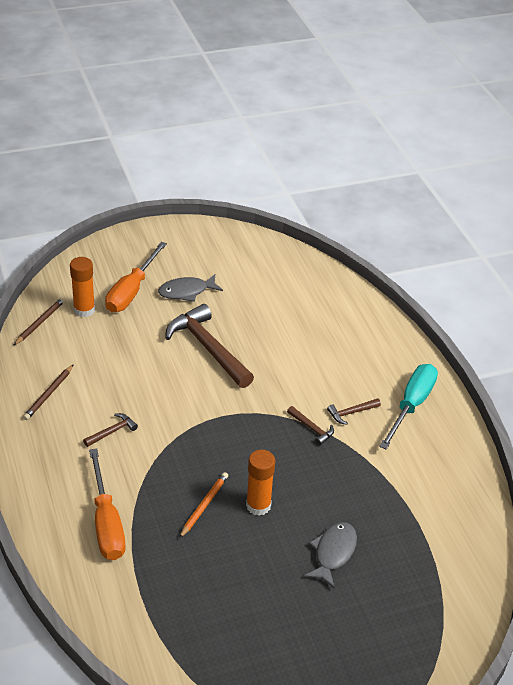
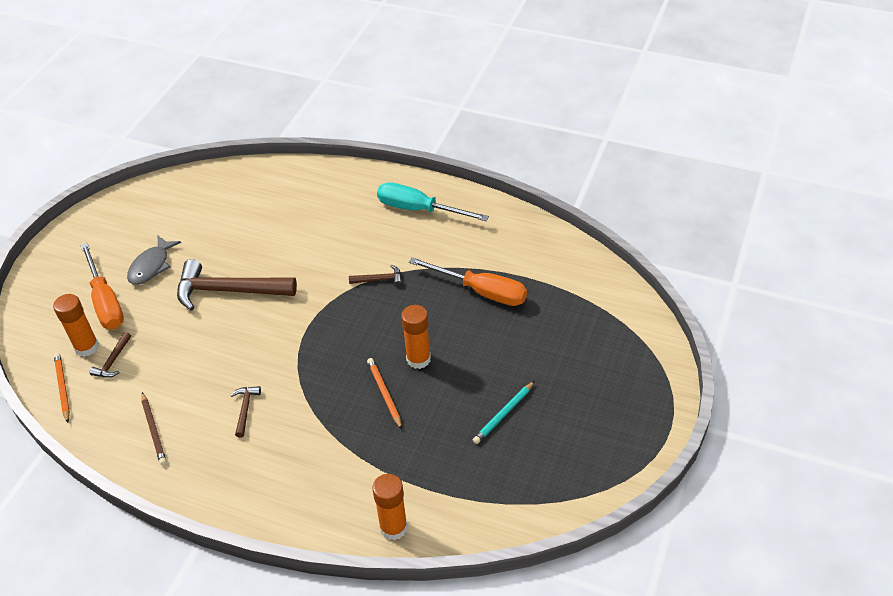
camera: 45 degrees left, 5 degrees up
brown pencil [14,298,65,345] -> orange pencil [54,353,70,423]
orange screwdriver [89,448,126,560] -> orange screwdriver moved to [409,257,527,306]
grey fish [304,522,357,589] -> none
brown hammer [327,398,381,425] -> brown hammer moved to [90,332,131,378]
turquoise screwdriver [379,364,438,450] -> turquoise screwdriver turned 45 degrees counterclockwise [377,182,489,221]
none -> orange glue stick [372,474,408,540]
none -> turquoise pencil [473,381,535,444]

